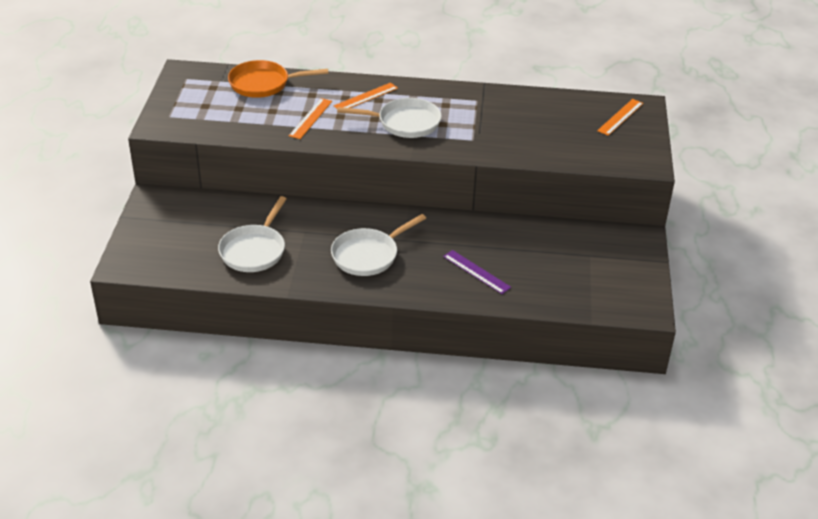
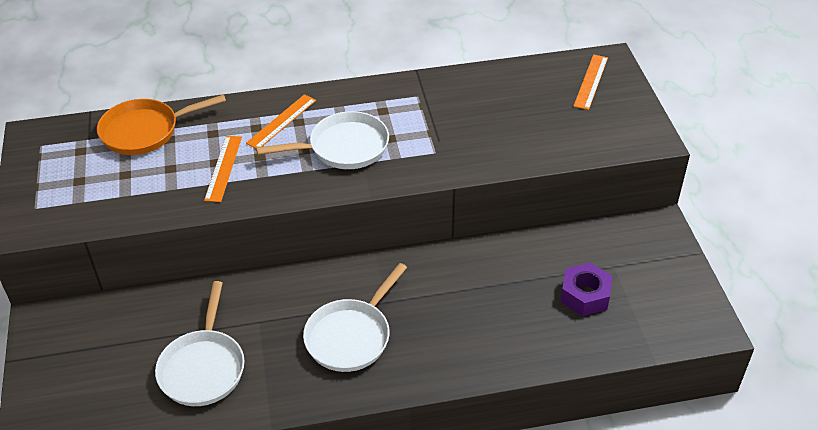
camera: 15 degrees left, 5 degrees up
purple ruler [443,250,511,294] -> none
none -> purple nut [560,263,612,316]

